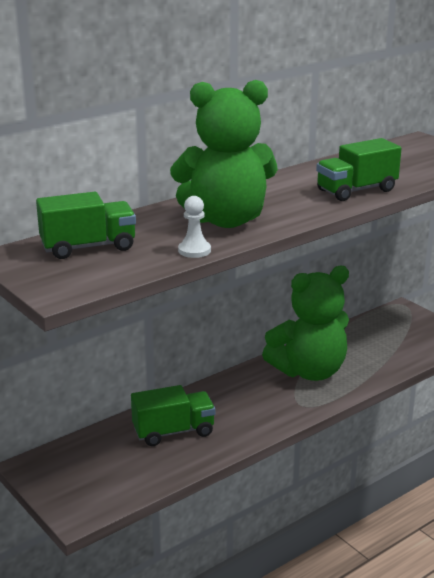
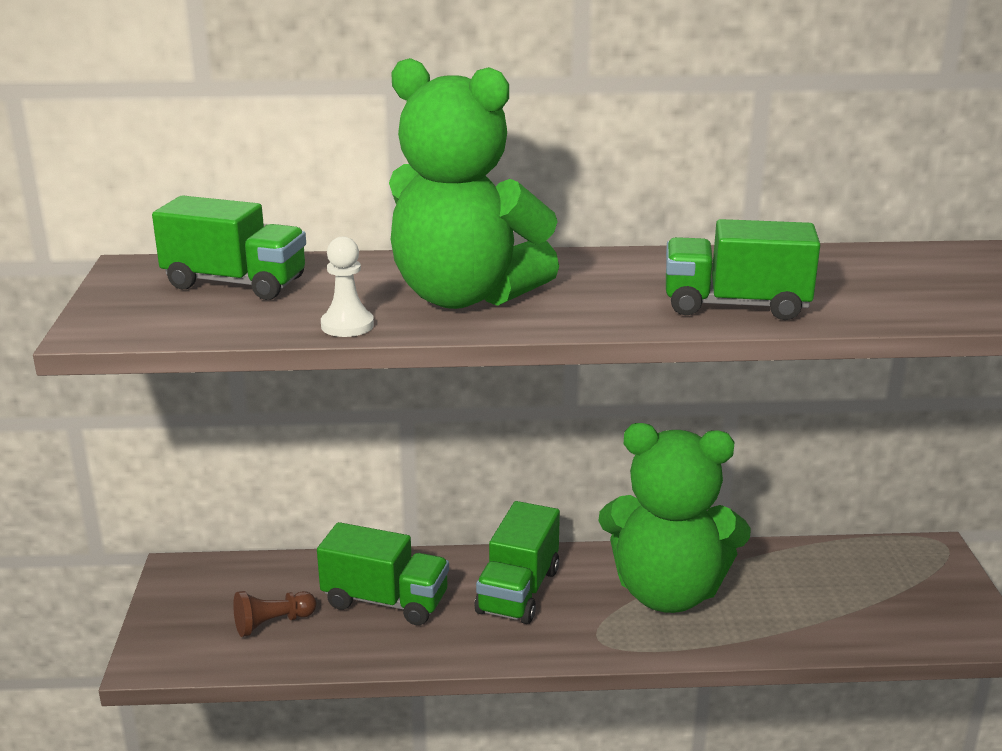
camera: 35 degrees right, 0 degrees up
none -> brown pawn [233,591,316,637]
none -> green truck [475,501,560,624]

